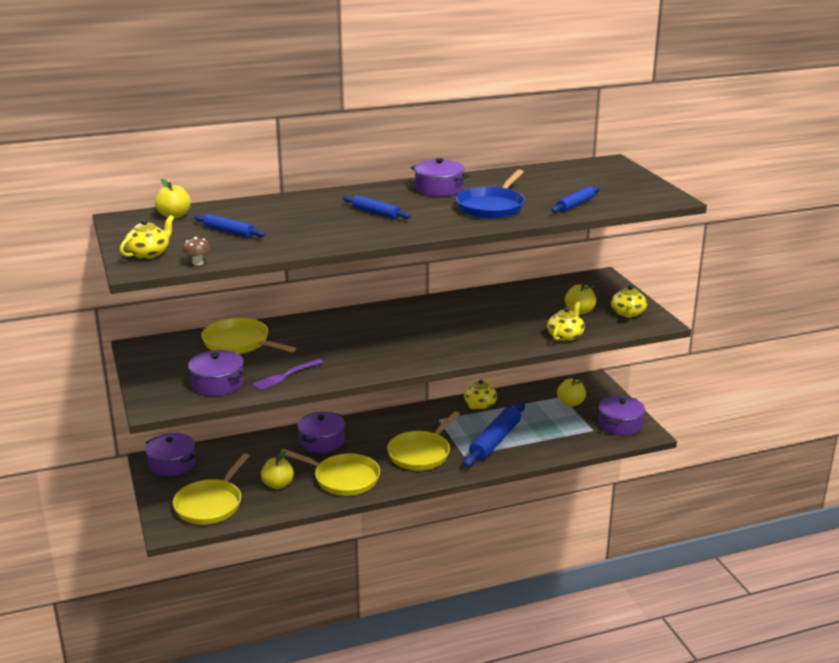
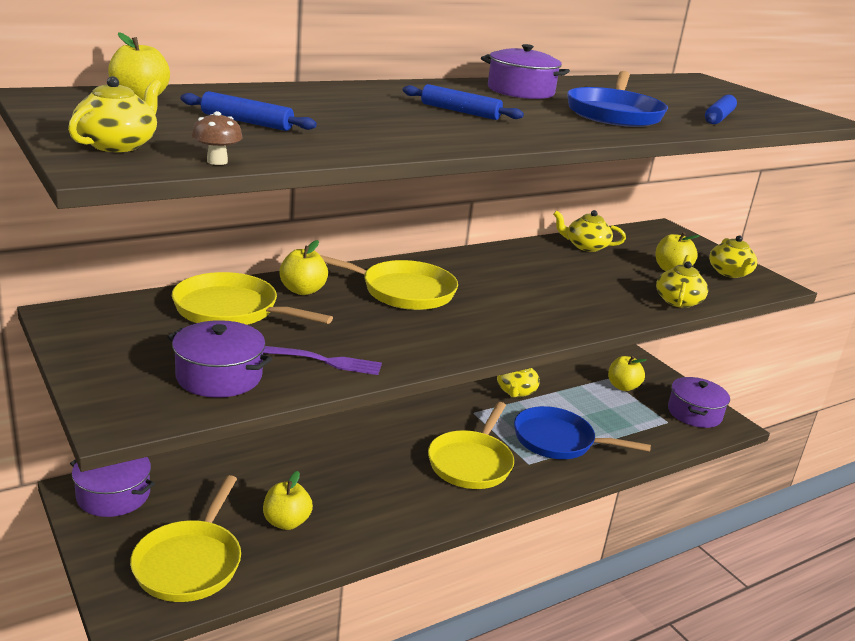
camera: 15 degrees left, 0 degrees up
purple fork [252,359,323,390] -> purple fork turned 120 degrees counterclockwise [263,346,382,375]
yellow pan [280,449,380,496] -> yellow pan moved to [320,255,458,310]
purple pot [298,412,345,453] -> none
blue rolling pin [464,401,525,467] -> blue pan [514,406,651,459]
none -> yellow apple [279,240,328,295]
none -> yellow teapot [553,210,626,252]

